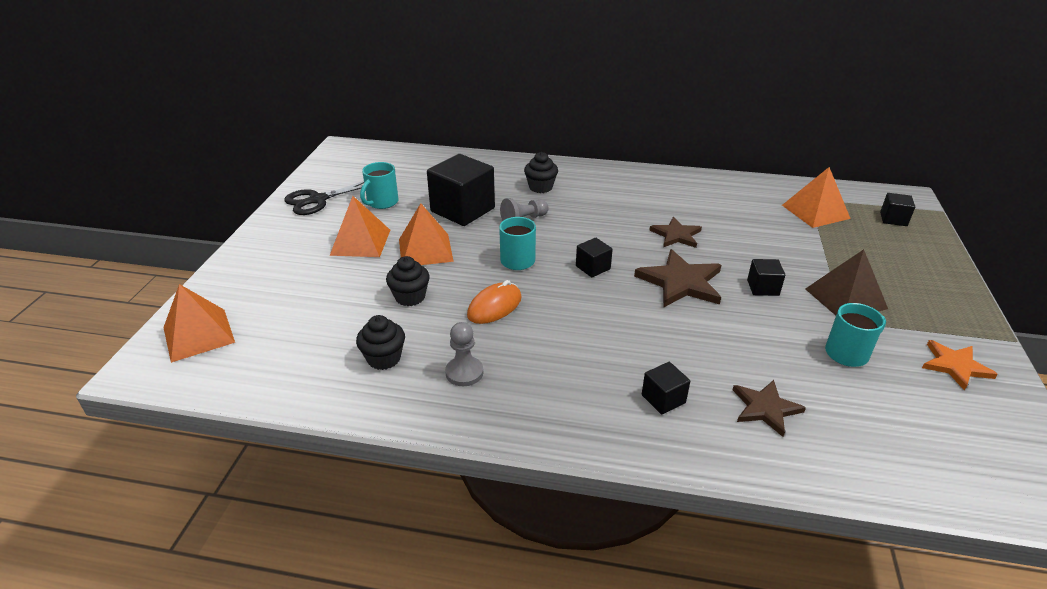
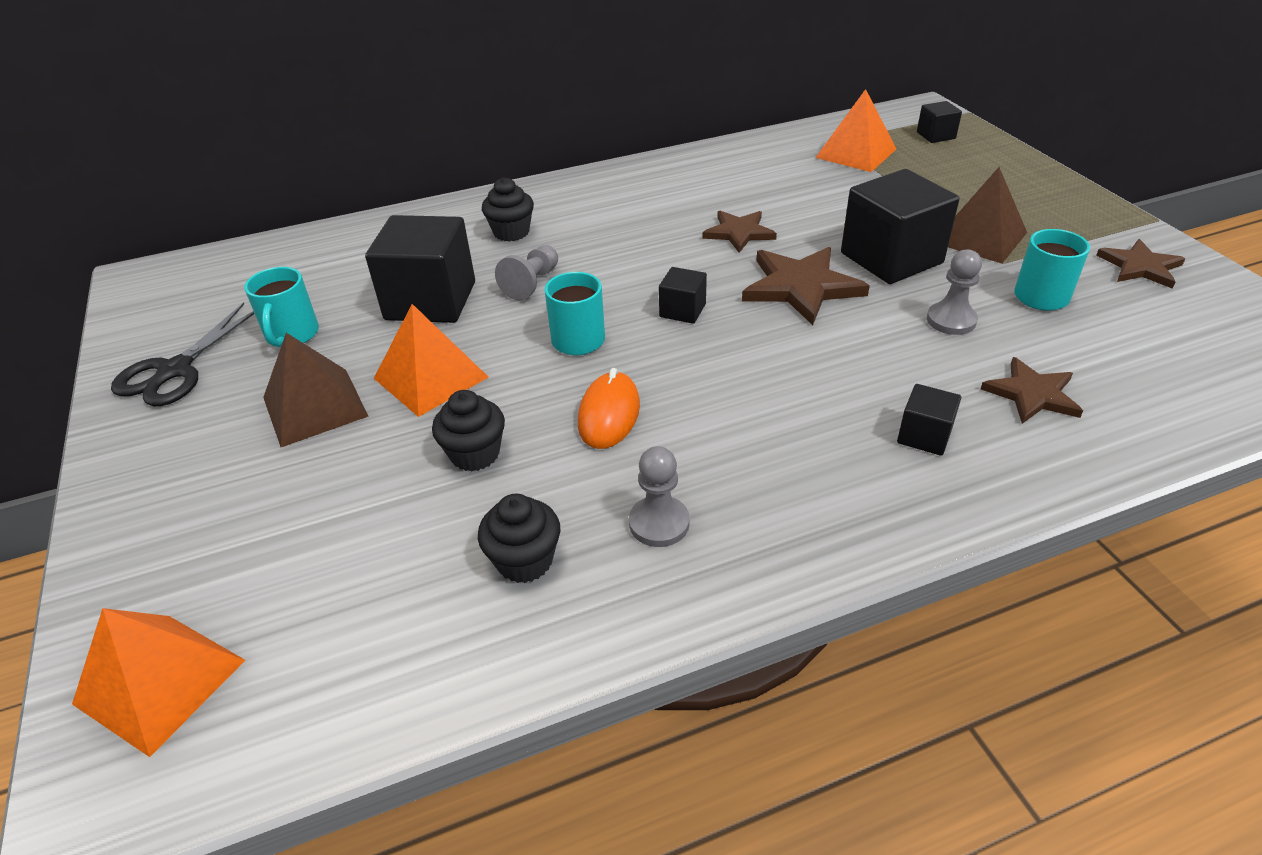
camera: 30 degrees left, 5 degrees up
orange pyramid [329,196,390,257] -> brown pyramid [263,333,369,447]
black cube [747,259,785,296] -> black cube [841,169,959,284], size x2.08
orange star [922,340,998,391] -> brown star [1096,239,1185,289]
none -> grey pawn [927,250,982,335]

